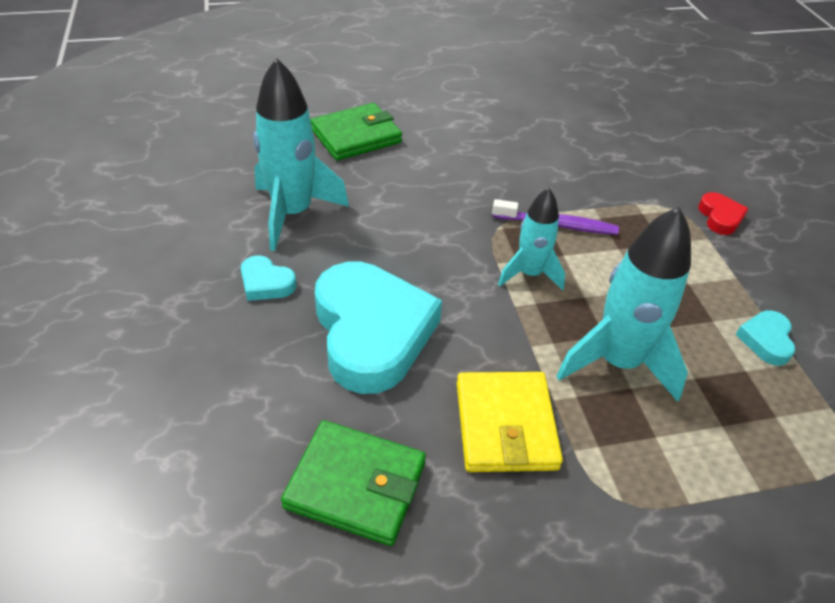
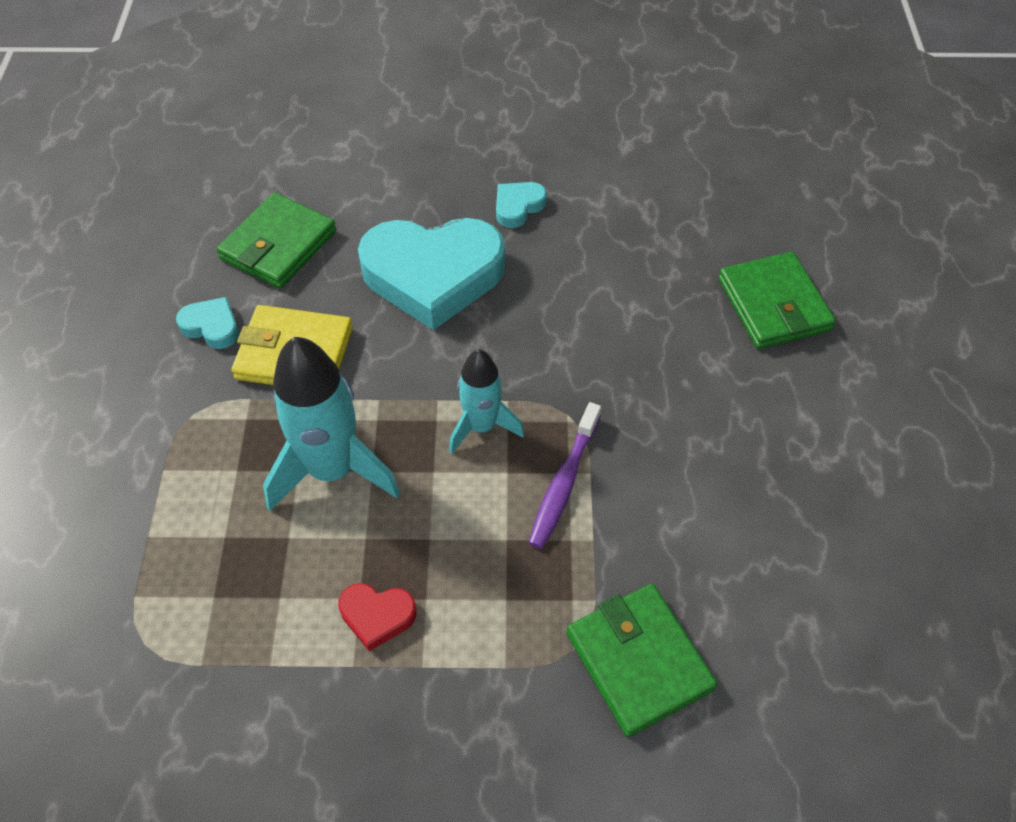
camera: 105 degrees right, 10 degrees up
turquoise rocket [253,58,349,251] -> none
red heart [698,192,749,235] -> red heart moved to [338,583,416,652]
turquoise heart [736,310,795,366] -> turquoise heart moved to [176,297,239,349]
none -> green wallet [566,583,717,737]

